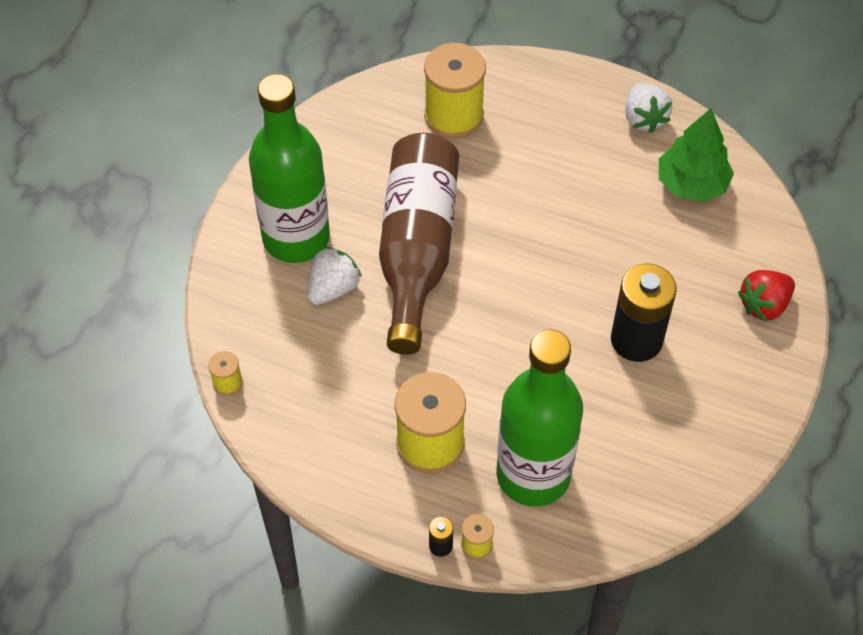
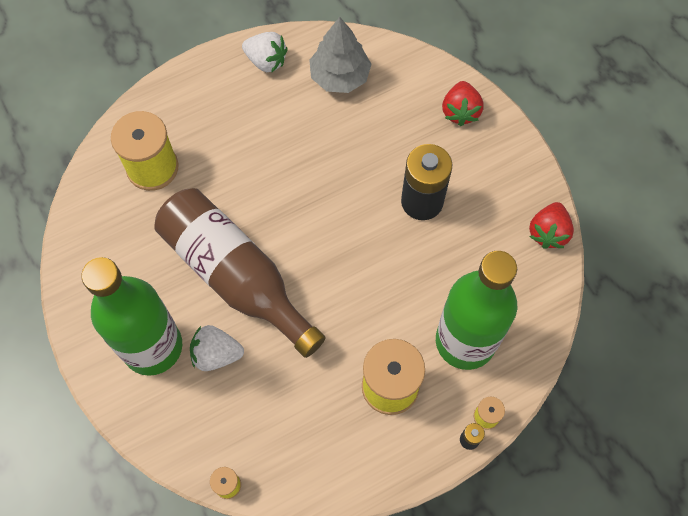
camera: 50 degrees left, 10 degrees up
white strawberry [307,247,362,305] -> white strawberry turned 75 degrees counterclockwise [190,325,244,371]
green tree [659,108,734,202] -> grey tree [309,17,371,93]
none -> red strawberry [529,202,574,249]

